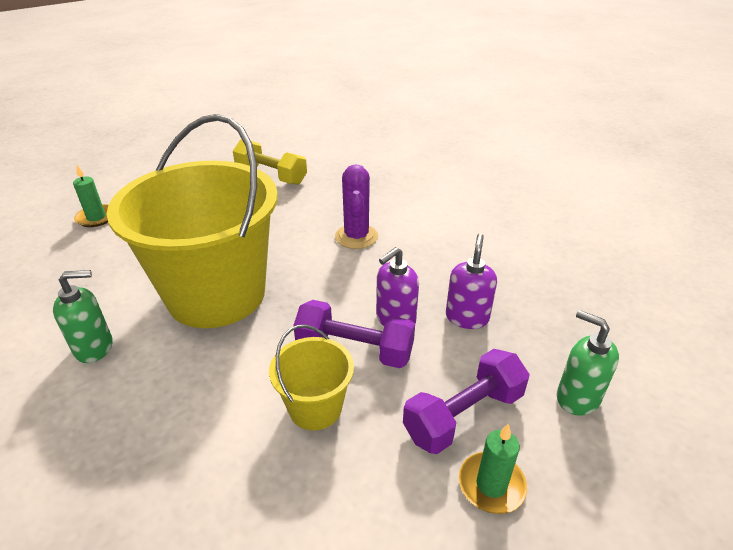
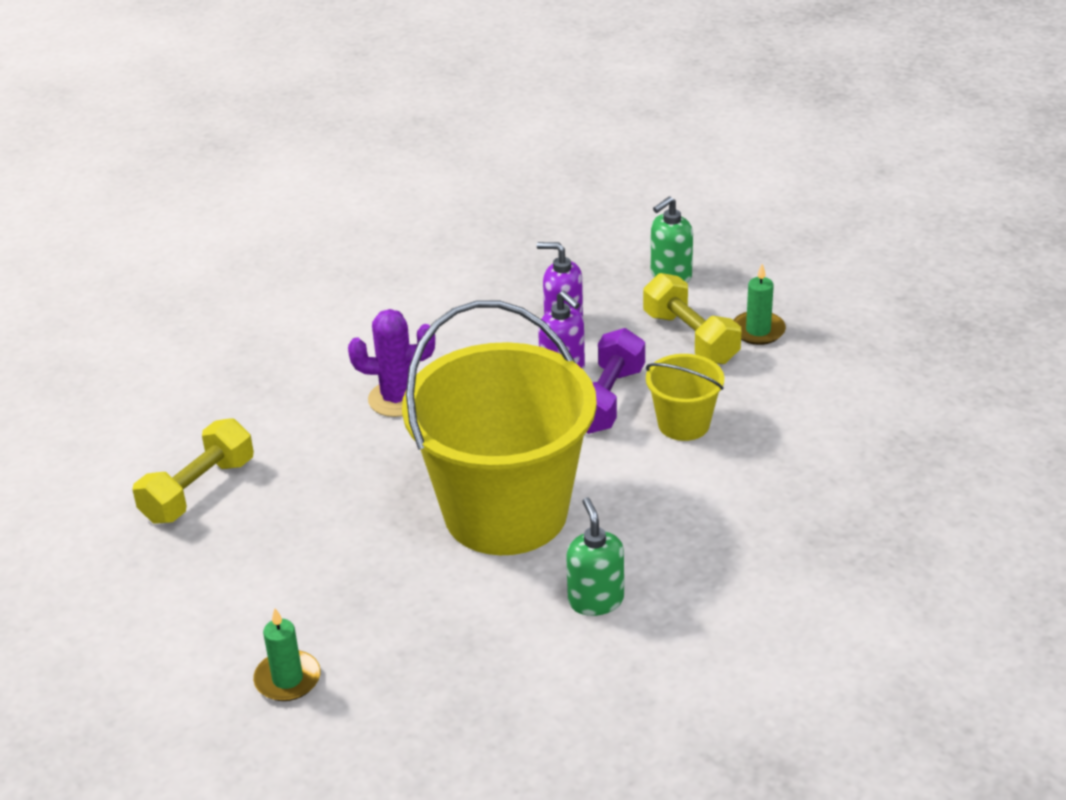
camera: 85 degrees left, 0 degrees up
purple dumbbell [403,349,530,454] -> yellow dumbbell [643,273,741,364]

